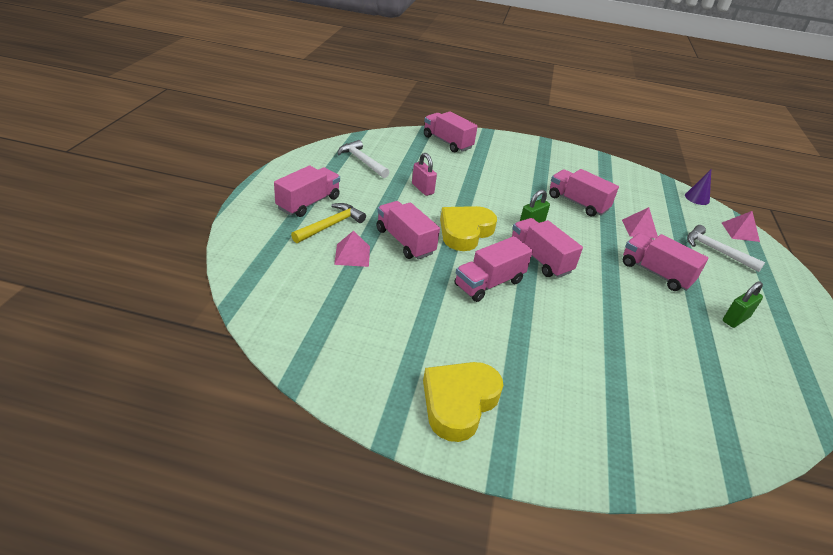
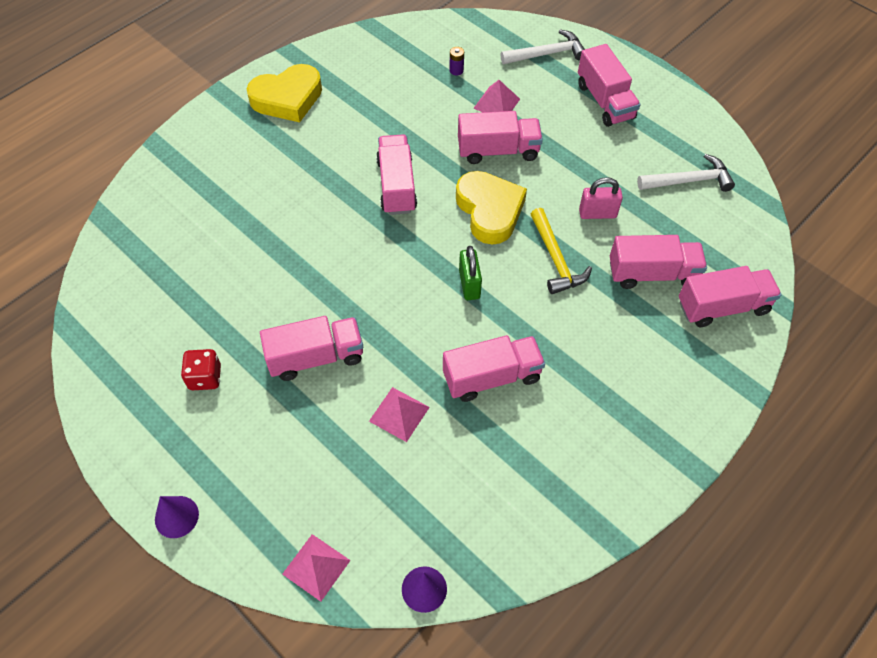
camera: 125 degrees right, 20 degrees up
yellow hammer [291,203,366,243] -> yellow hammer moved to [531,208,592,294]
yellow heart [423,362,503,442] -> yellow heart turned 90 degrees clockwise [247,64,322,122]
pink truck [512,218,583,278] -> pink truck moved to [610,235,707,289]
white hammer [687,225,765,272] -> white hammer moved to [501,29,585,64]
green padlock [723,282,763,328] -> red dice [181,349,221,390]
none -> purple cone [155,496,199,538]
none -> purple battery [449,47,464,75]

